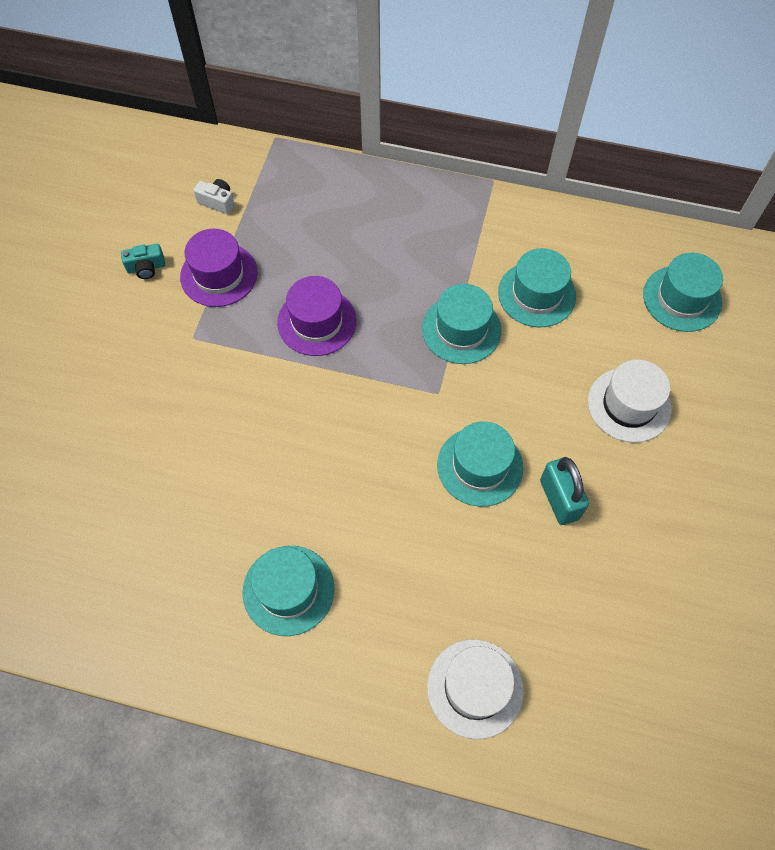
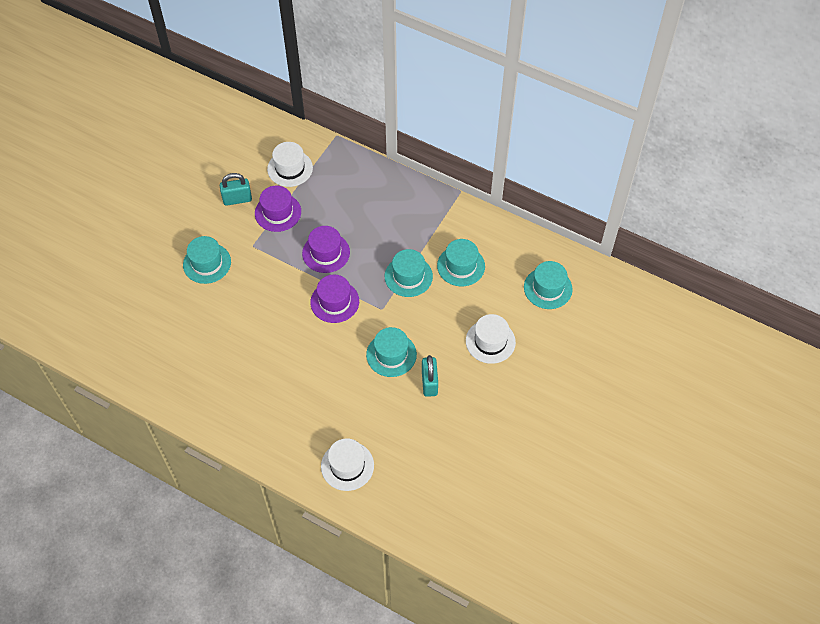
camera: 15 degrees right, 5 degrees down
turquoise camera [121,244,165,279] -> turquoise padlock [220,173,252,206]
white camera [194,179,235,214] -> white hat [267,142,313,187]
turquoise hat [242,546,334,636] -> turquoise hat moved to [183,236,231,284]
none -> purple hat [310,275,359,323]

